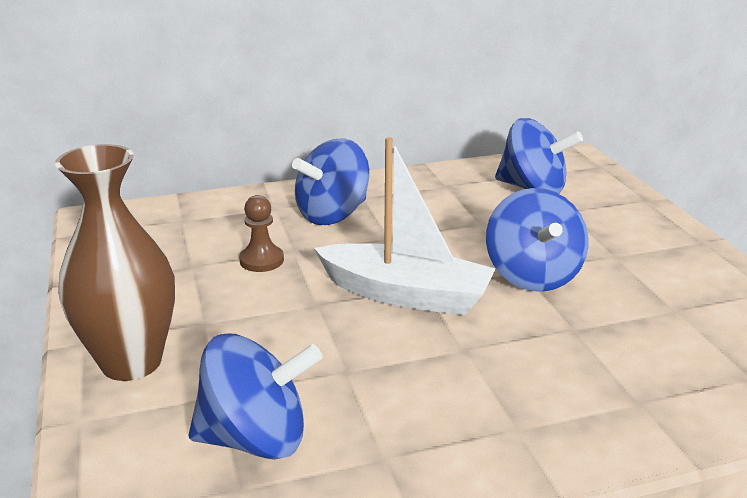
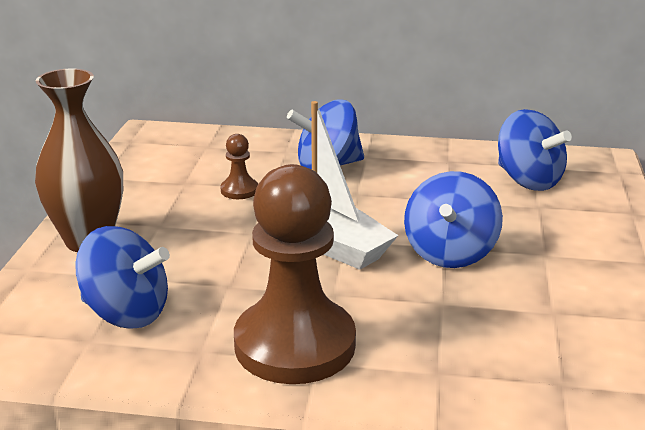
camera: 25 degrees right, 0 degrees up
none -> brown pawn [234,164,356,384]

